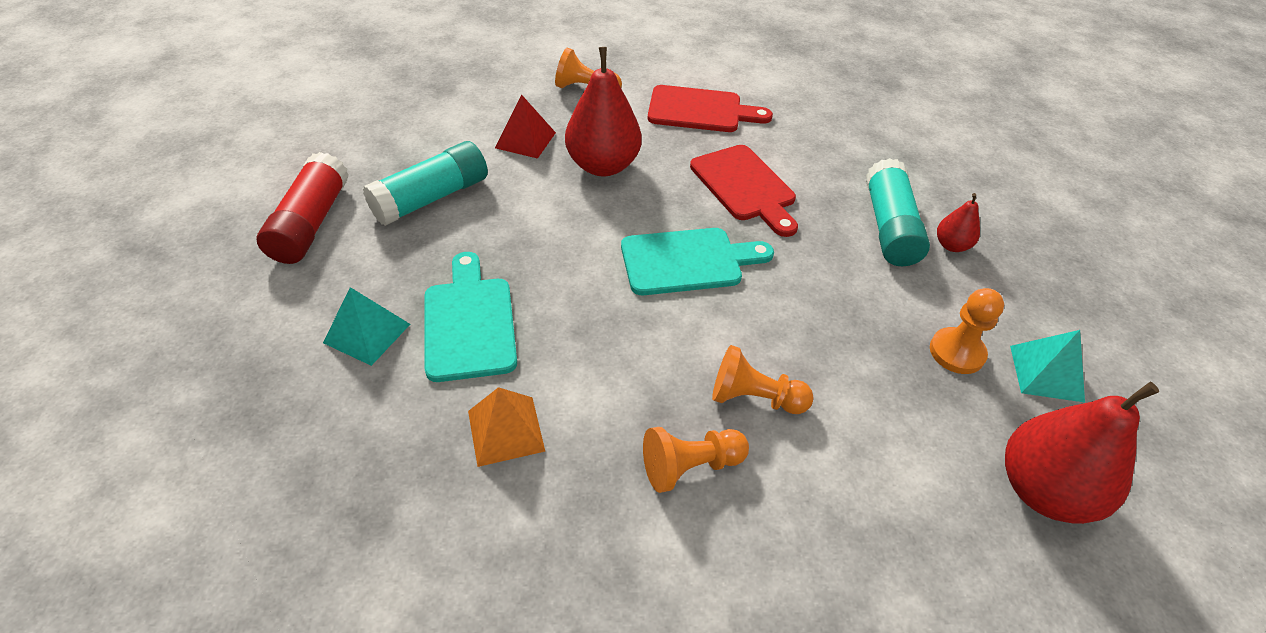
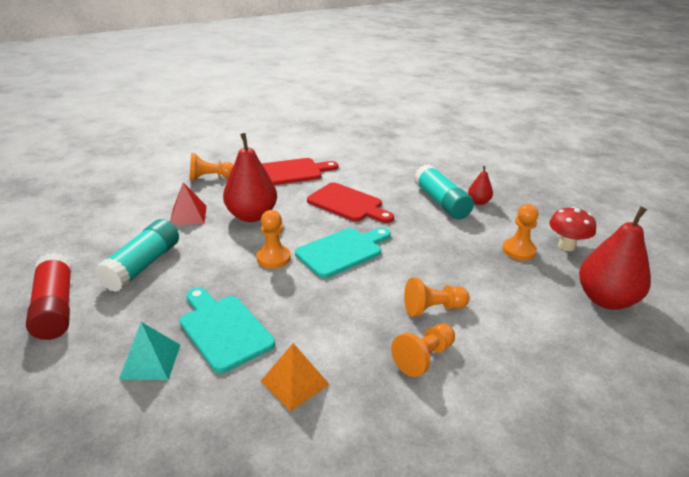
camera: 25 degrees left, 15 degrees down
turquoise pyramid [1010,330,1085,403] -> red mushroom [549,206,596,251]
none -> orange pawn [256,210,291,268]

